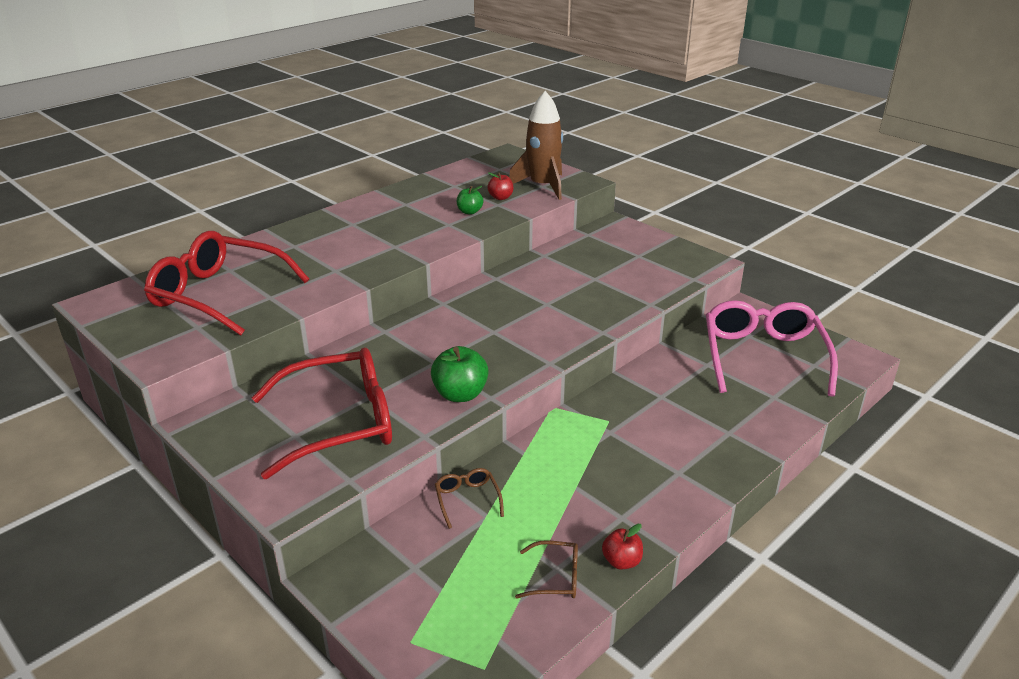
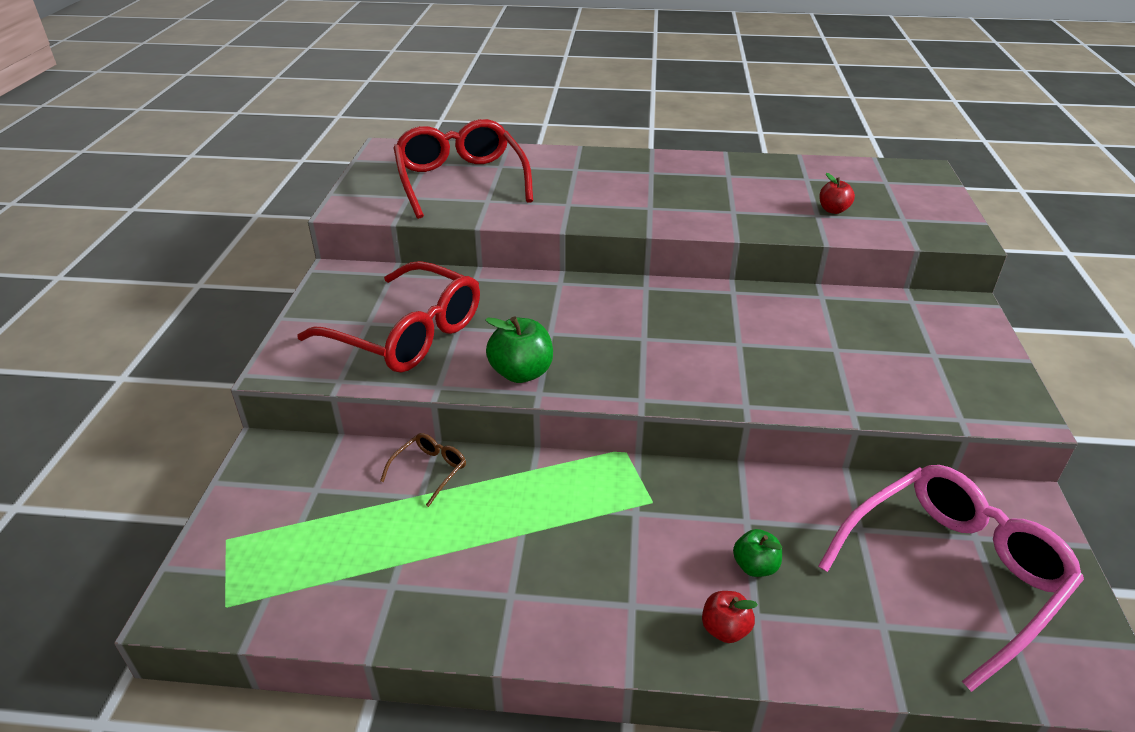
camera: 50 degrees right, 5 degrees up
green apple [457,186,483,215] -> green apple moved to [733,529,782,577]
brown rocket [509,91,563,200] -> none
brown glasses [515,540,578,598] -> none
red apple [602,524,643,570] -> red apple moved to [702,591,758,643]

